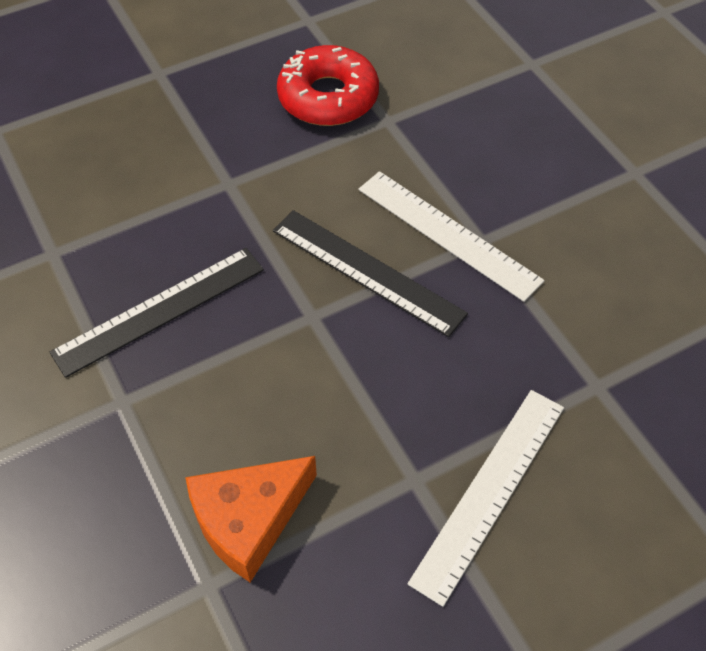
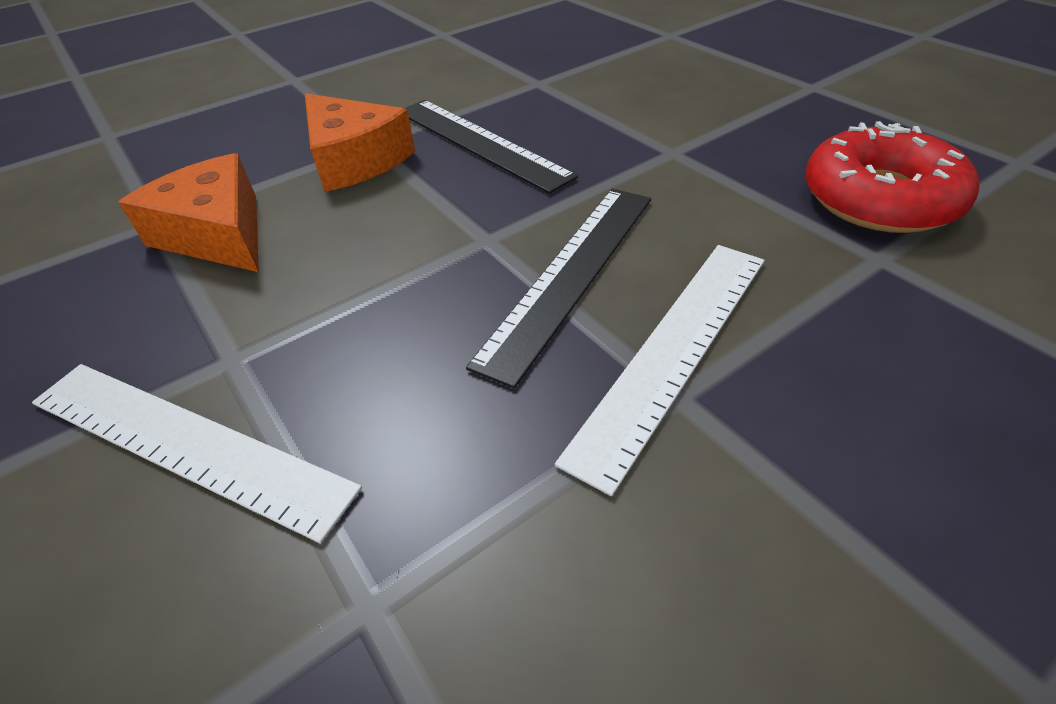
camera: 85 degrees right, 10 degrees down
none -> orange cheese [305,93,415,192]

